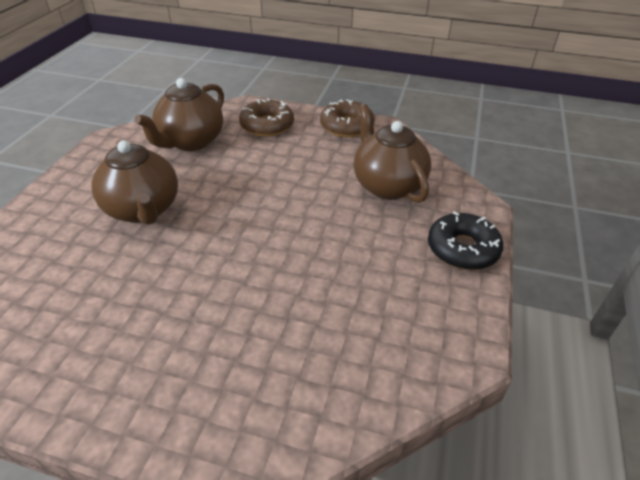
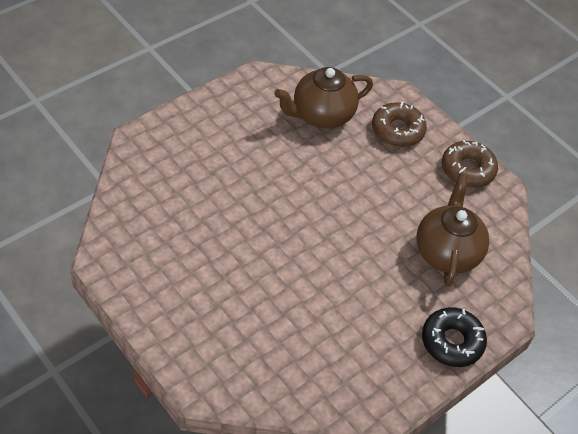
camera: 30 degrees right, 10 degrees up
brown teapot [91,140,178,225] -> none

